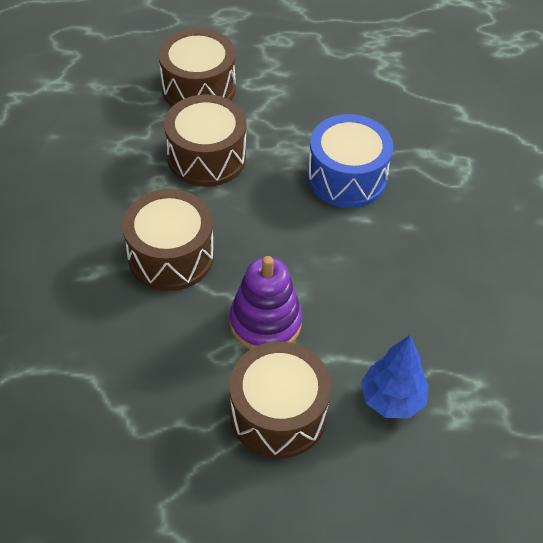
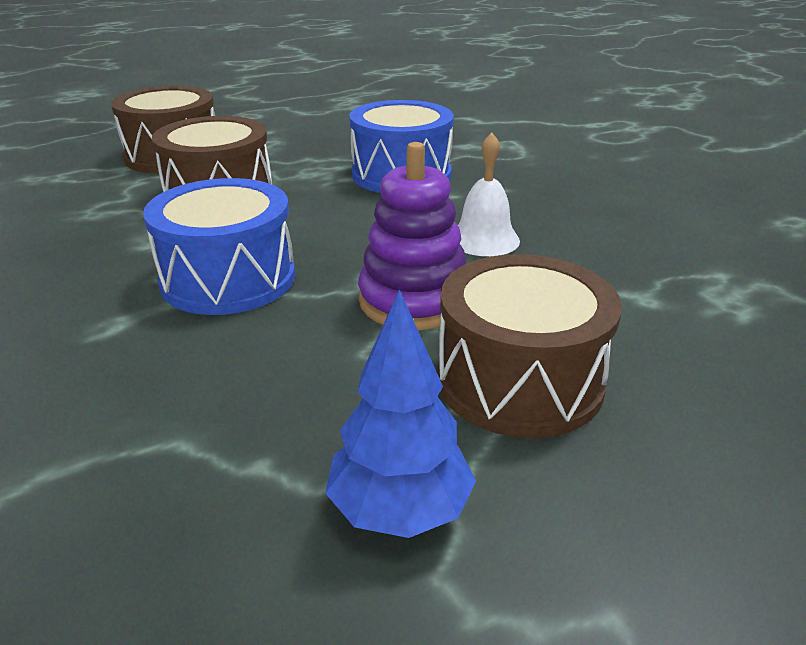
camera: 25 degrees left, 20 degrees down
brown drum [122,189,214,291] -> blue drum [143,178,295,315]
blue tree [361,335,429,418] -> blue tree moved to [325,289,476,538]
none -> white bell [458,132,520,256]

